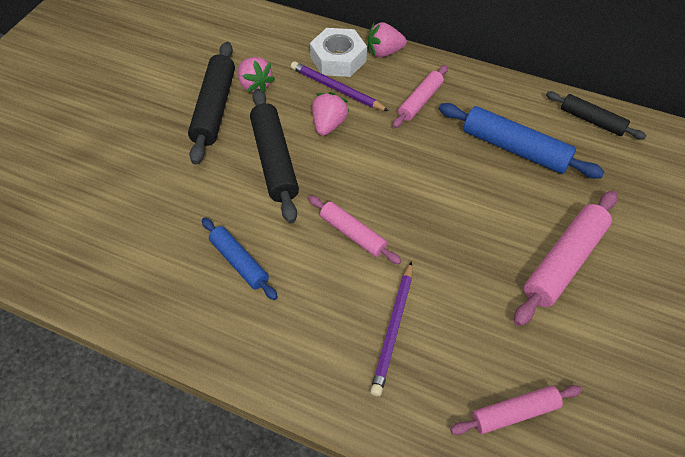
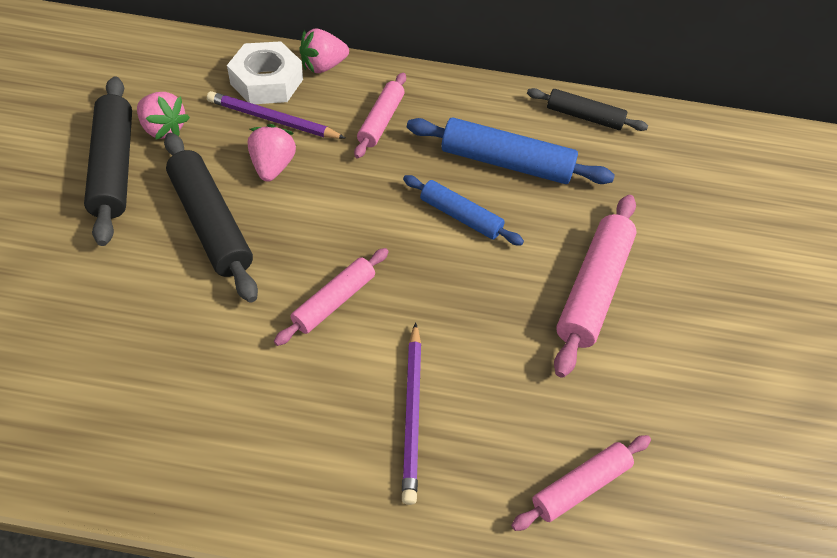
camera: 20 degrees left, 0 degrees up
blue rolling pin [202,218,278,300] -> blue rolling pin moved to [403,175,524,245]
pink rolling pin [308,196,401,264] -> pink rolling pin turned 75 degrees counterclockwise [274,248,389,346]

